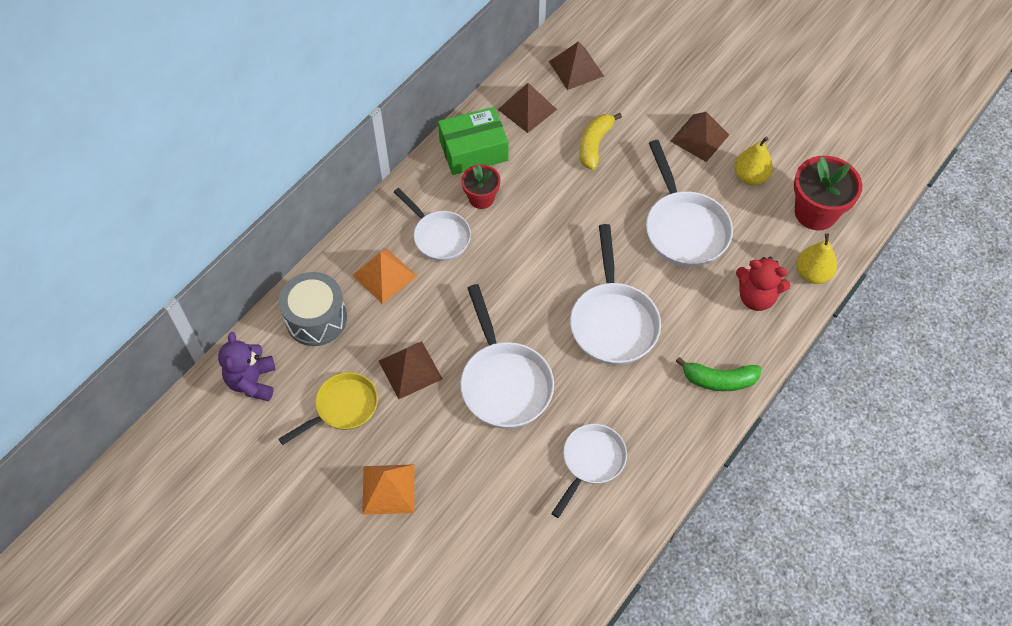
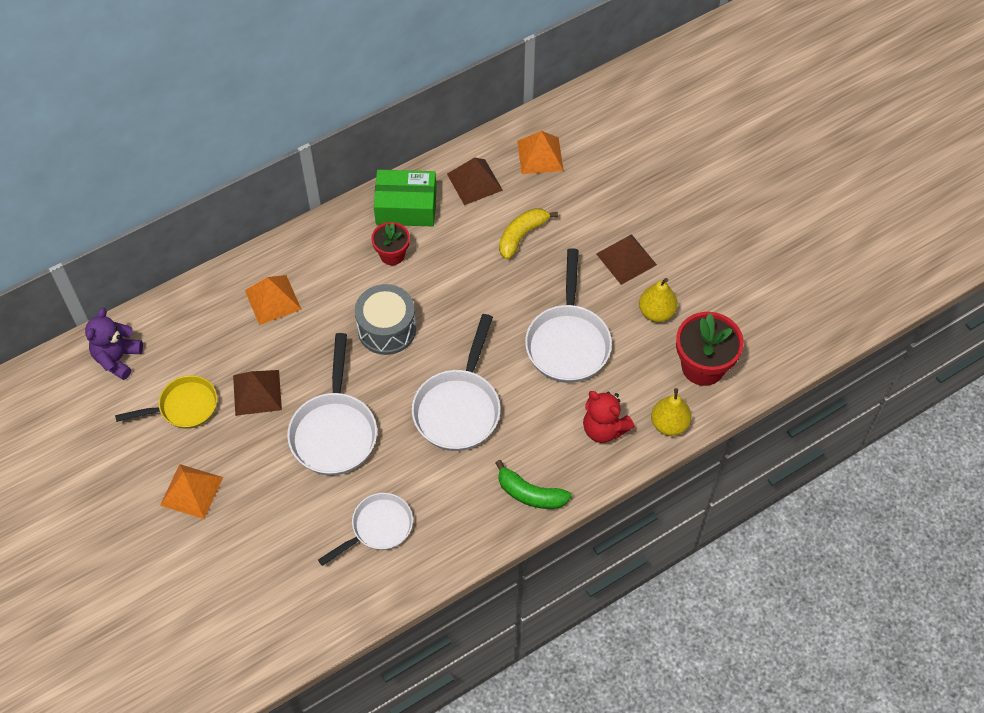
camera: 20 degrees right, 0 degrees up
grey drum [279,272,347,346] -> grey drum moved to [355,284,416,355]
white pan [394,188,471,261] -> none
brown pyramid [549,41,604,90] -> orange pyramid [517,131,564,174]

